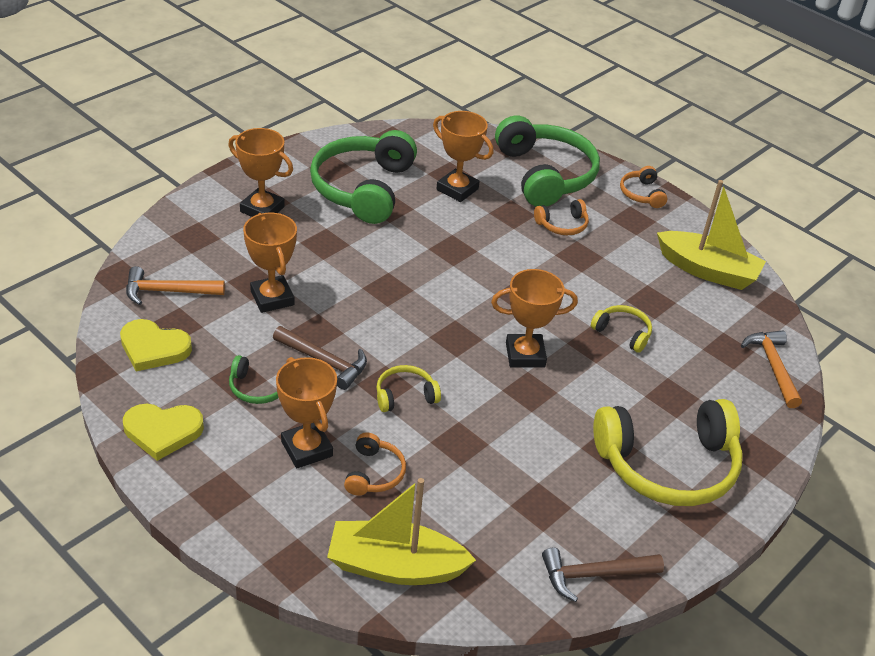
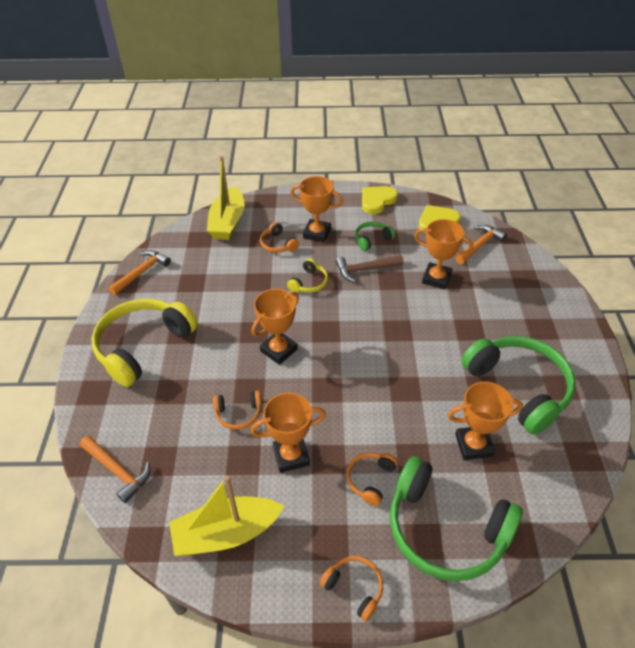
camera: 140 degrees right, 5 degrees up
orange trophy [228,128,293,217] -> orange trophy moved to [251,392,326,473]
yellow boat [327,478,476,585] -> yellow boat turned 135 degrees clockwise [207,156,245,240]
brown hammer [542,548,664,602] -> orange hammer [108,250,171,295]
yellow headphones [591,305,652,353] -> orange headphones [213,390,262,429]

